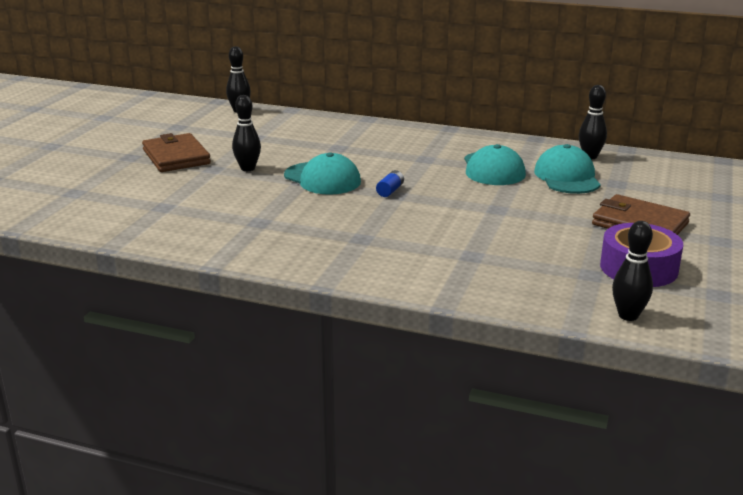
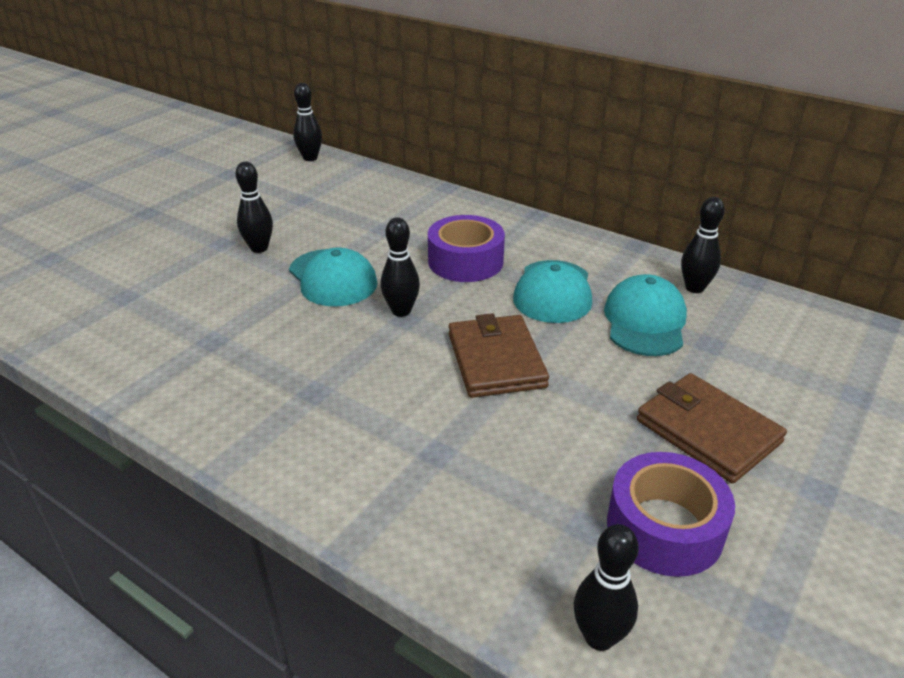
camera: 15 degrees right, 10 degrees up
brown wallet [142,133,211,172] -> brown wallet moved to [449,313,549,398]
blue battery [376,170,404,197] -> black bowling pin [380,217,420,317]
none -> purple tape [428,215,505,282]

